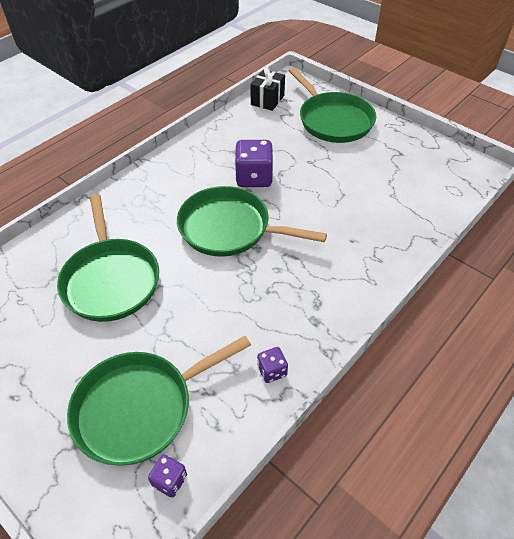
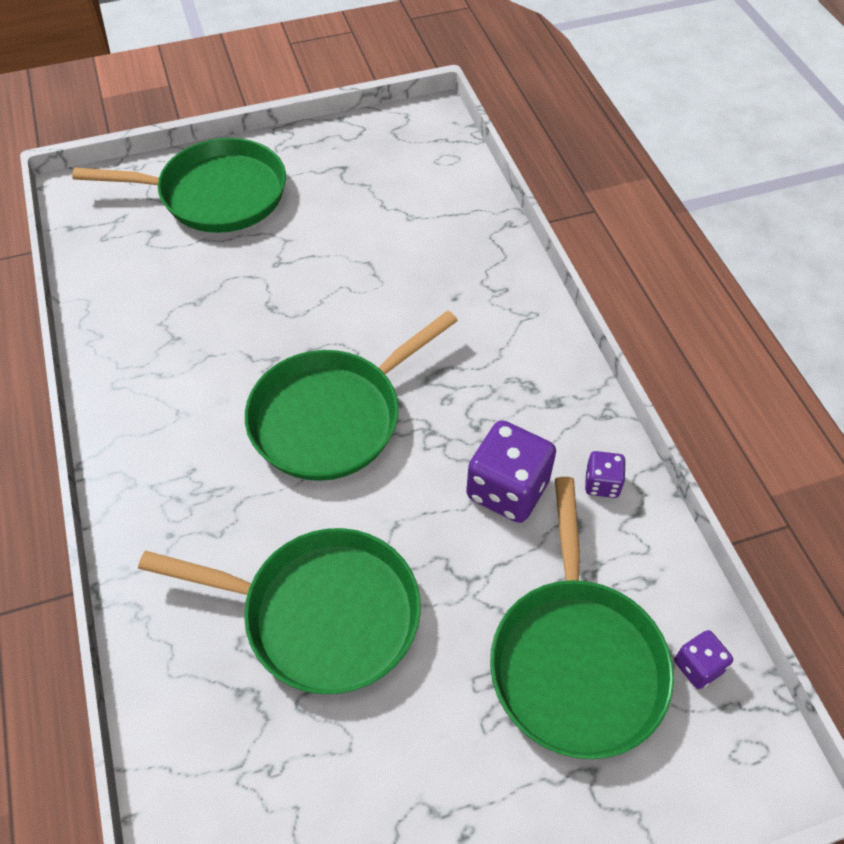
camera: 60 degrees left, 5 degrees up
purple dice [235,140,273,187] -> purple dice moved to [466,420,556,523]
black gift [250,66,285,111] -> none

